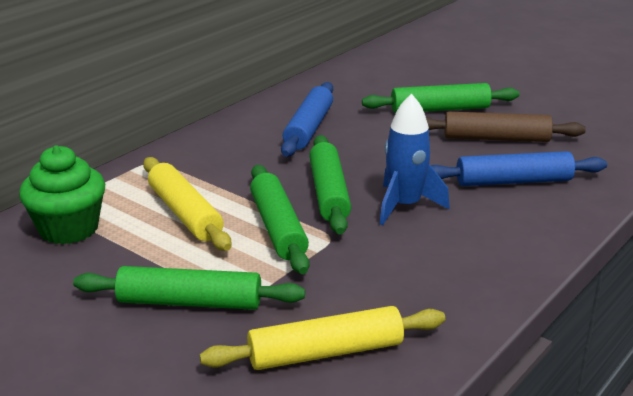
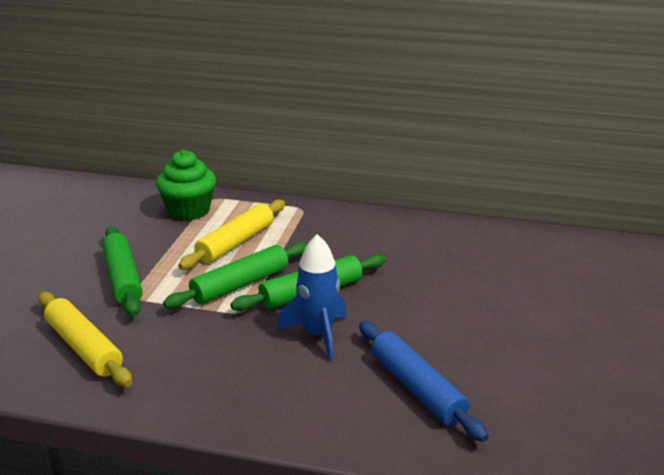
camera: 65 degrees right, 0 degrees up
blue rolling pin [281,82,333,157] -> none
green rolling pin [362,83,519,113] -> none
brown rolling pin [426,111,586,142] -> none

